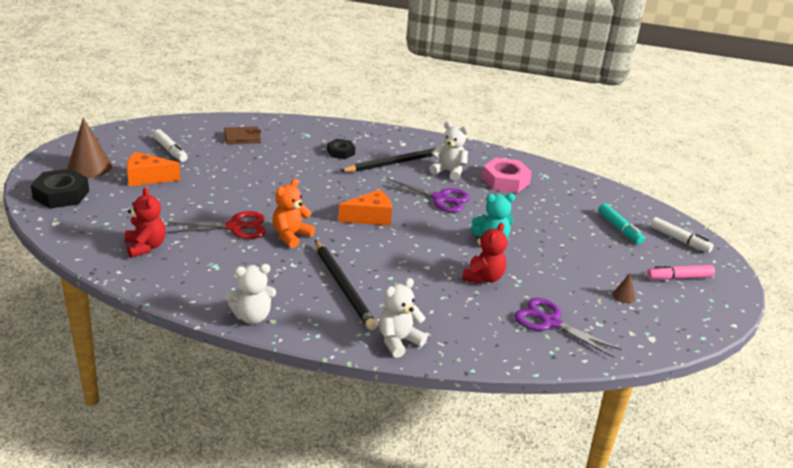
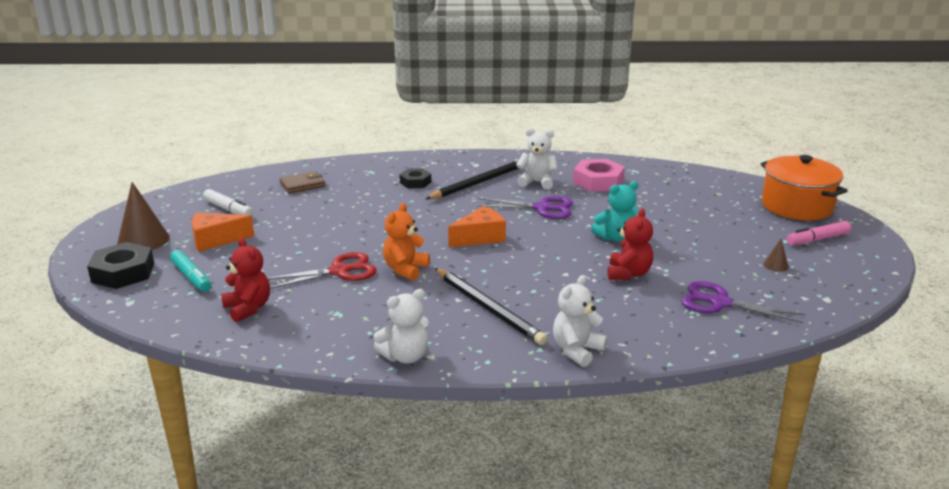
camera: 10 degrees left, 5 degrees down
turquoise marker [598,203,644,244] -> turquoise marker moved to [170,250,211,292]
white marker [650,217,714,253] -> orange pot [761,155,848,220]

